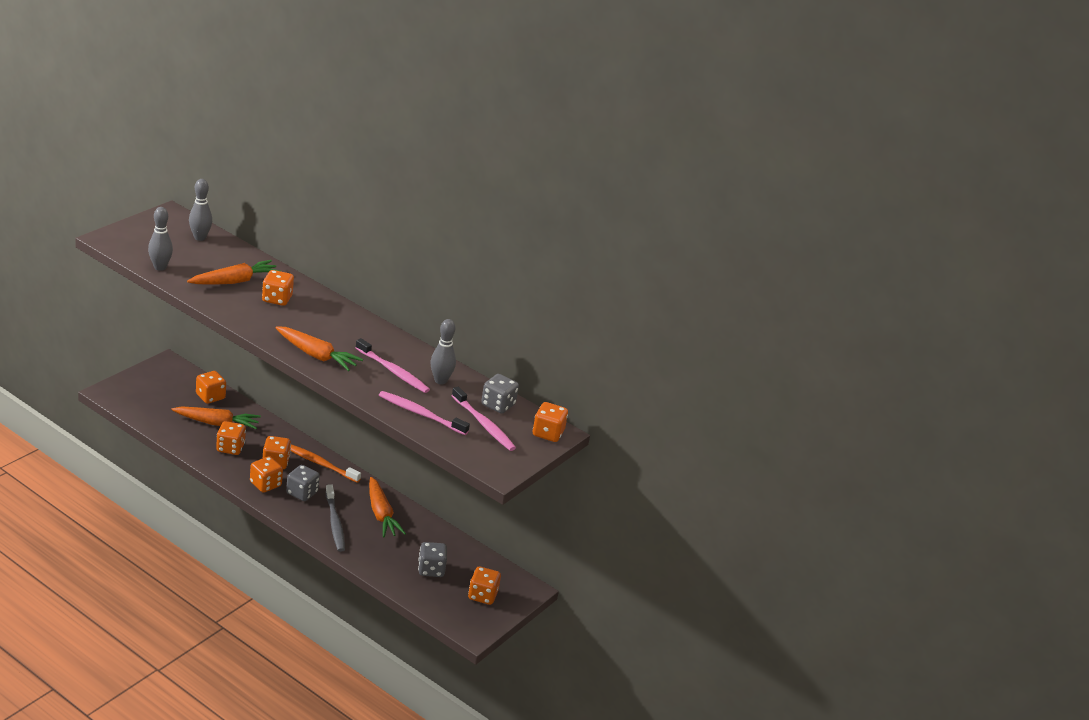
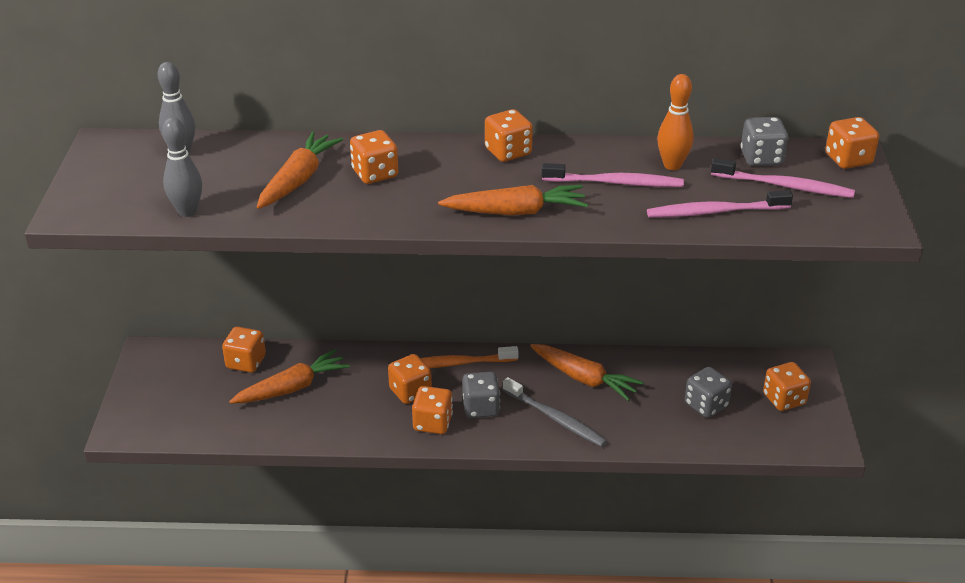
camera: 30 degrees left, 5 degrees up
orange dice [216,421,246,455] -> orange dice moved to [485,109,533,162]
grey bowling pin [431,319,456,385] -> orange bowling pin [657,74,694,170]

